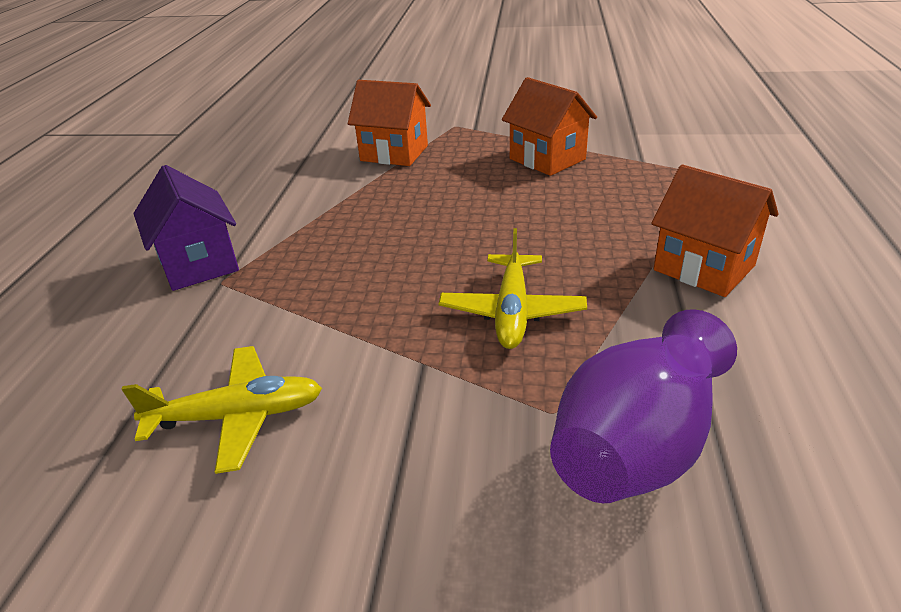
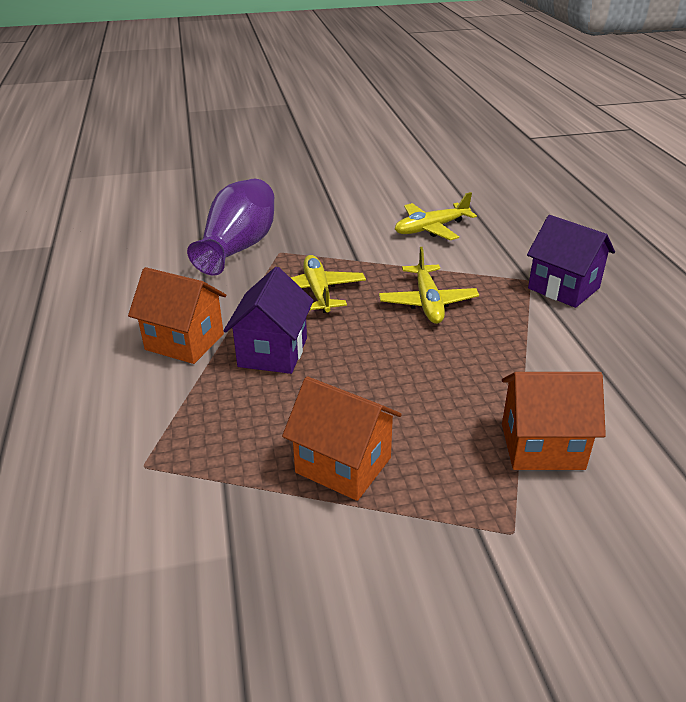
camera: 160 degrees right, 0 degrees up
none -> purple house [224,267,314,374]
none -> yellow plane [379,247,479,324]

